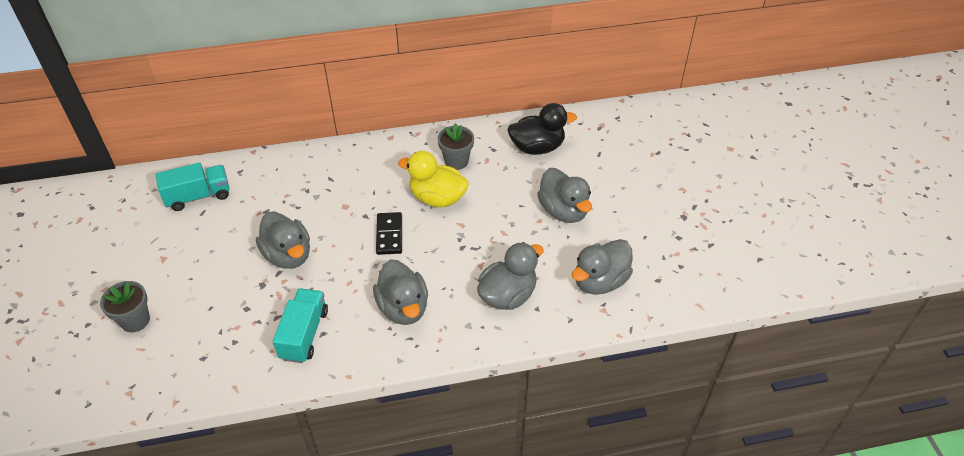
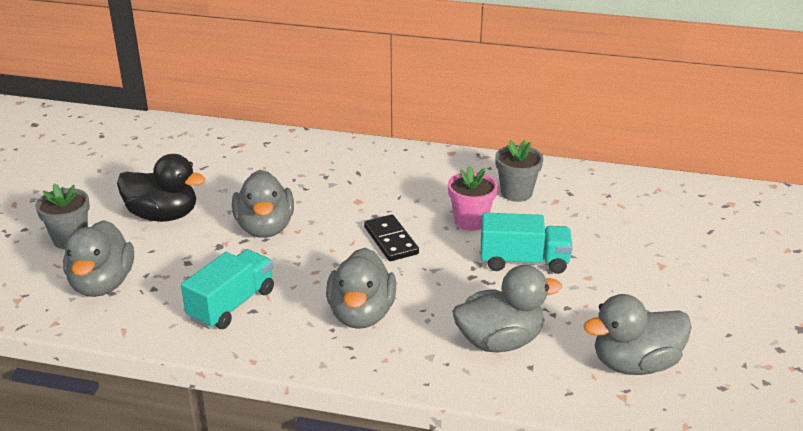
camera: 25 degrees right, 15 degrees down
turquoise truck [156,162,230,211] -> turquoise truck moved to [481,213,573,274]
black domino [376,212,402,255] -> black domino turned 45 degrees counterclockwise [364,215,419,261]
yellow duck [398,151,469,207] -> pink flower pot [448,166,498,231]
black duck [508,103,577,155] -> black duck moved to [117,154,205,222]
grey duck [537,168,592,223] -> grey duck moved to [63,220,134,297]

